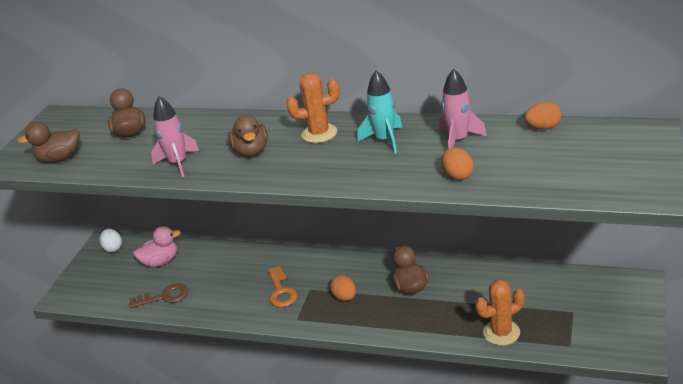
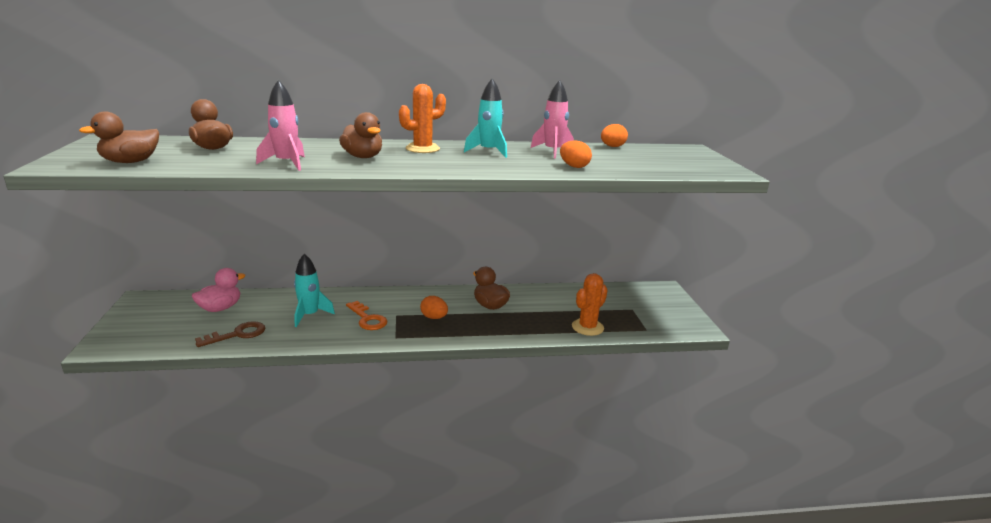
camera: 30 degrees left, 10 degrees down
white egg [100,229,122,252] -> none
none -> turquoise rocket [294,254,335,327]

